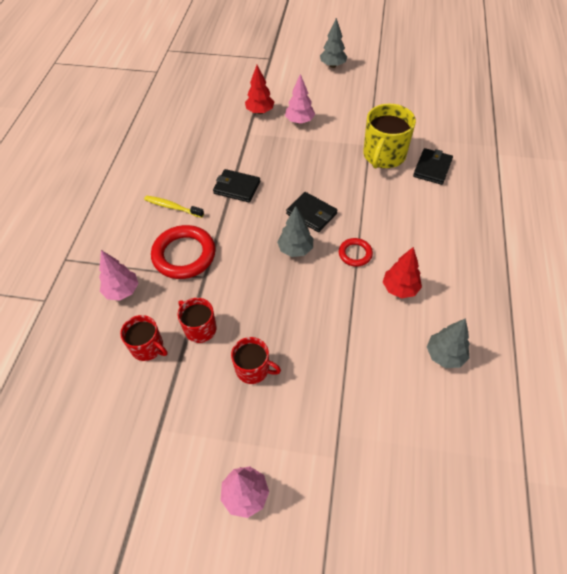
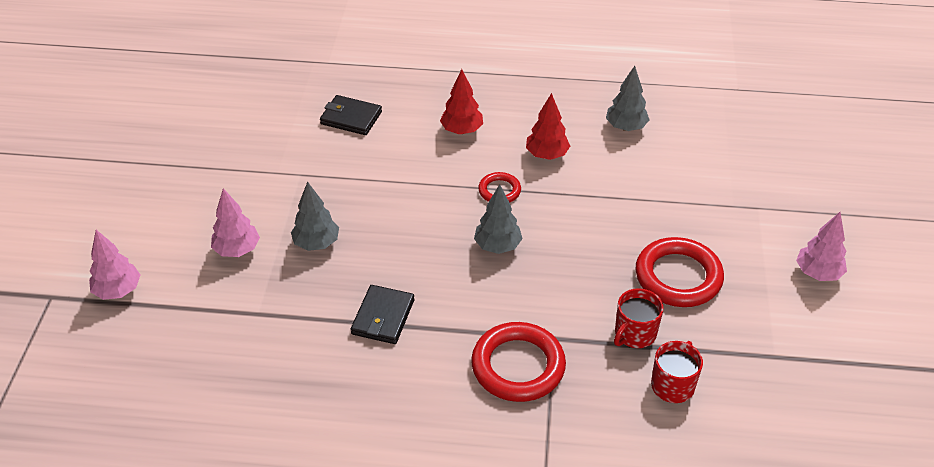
camera: 95 degrees left, 10 degrees down
pink tree [99,250,138,301] -> pink tree moved to [89,230,140,300]
yellow toothbrush [144,195,204,218] -> none
red mug [231,337,281,384] -> red ring [635,237,724,307]
red tree [245,65,274,114] -> red tree moved to [440,69,483,134]
black wallet [286,192,337,232] -> none
grey tree [320,18,347,68] -> grey tree moved to [291,181,339,251]
yellow mug [363,104,416,169] -> none

